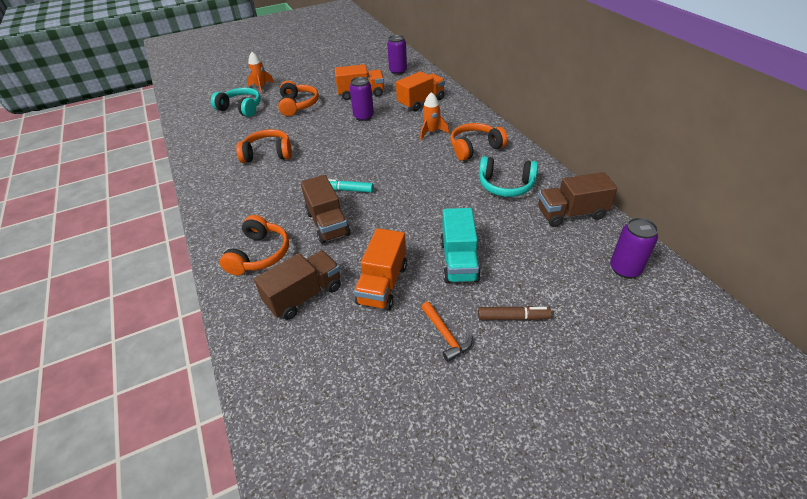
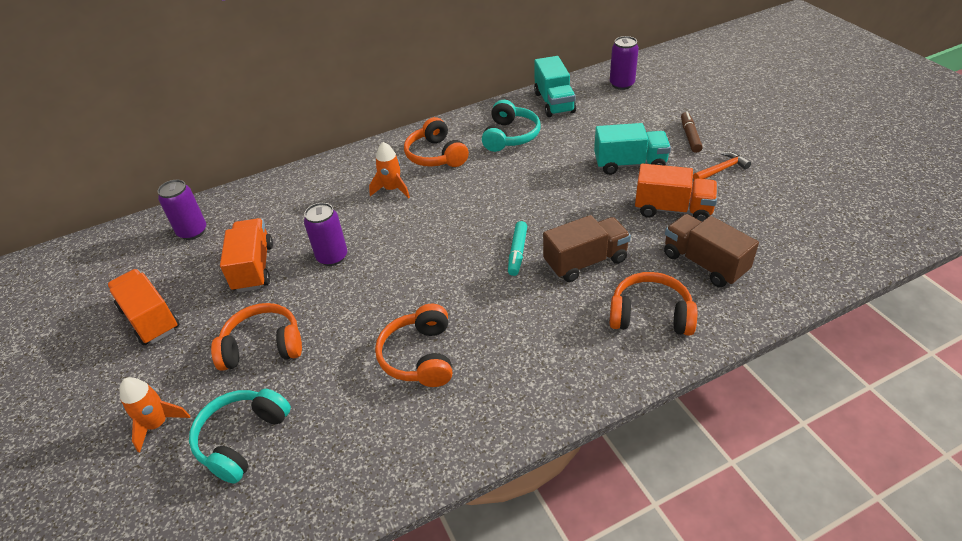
camera: 90 degrees left, 0 degrees up
orange truck [396,71,445,111] -> orange truck moved to [107,269,180,346]
brown truck [538,172,617,227] -> turquoise truck [534,56,576,117]

